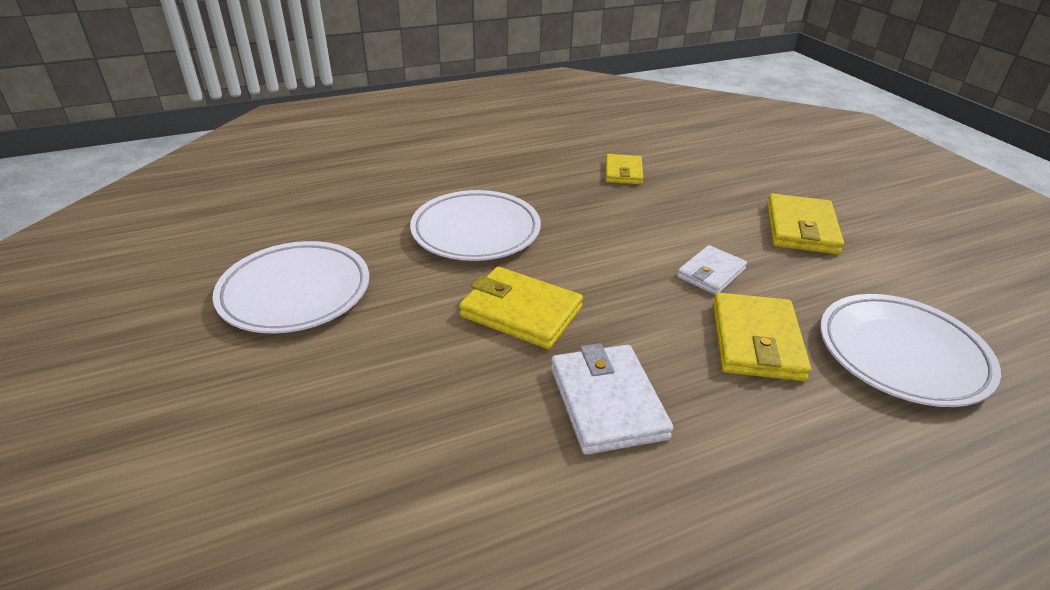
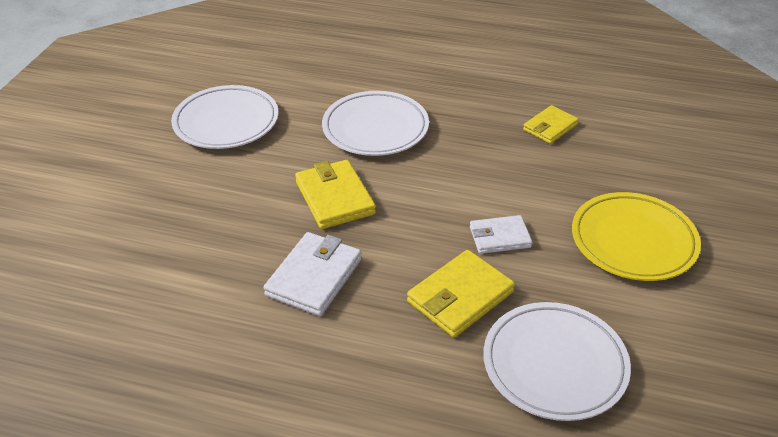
camera: 40 degrees right, 5 degrees up
yellow wallet [767,194,844,254] -> yellow plate [572,192,701,281]

